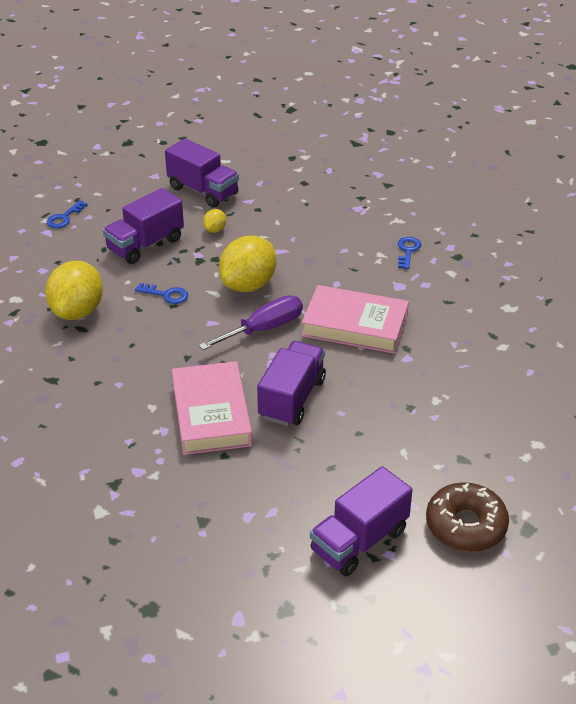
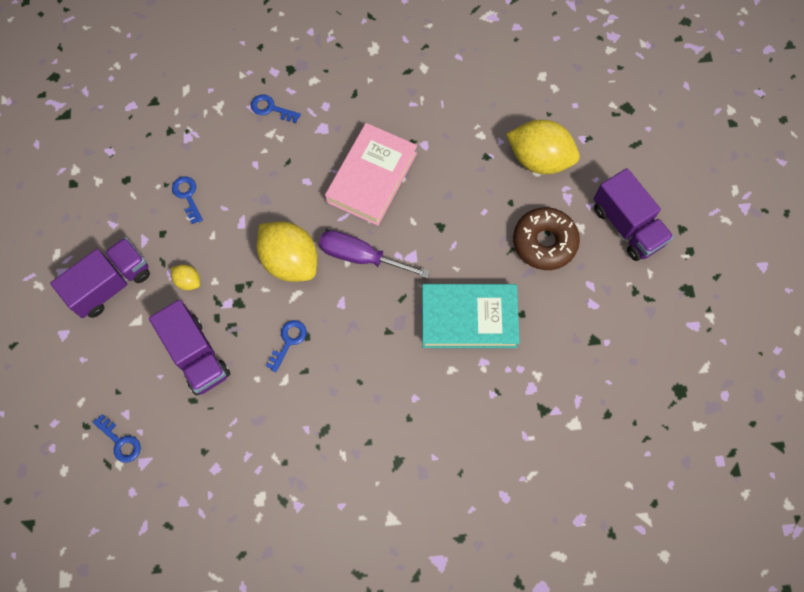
camera: 80 degrees left, 30 degrees up
yellow lemon [45,261,103,320] -> yellow lemon moved to [506,120,580,174]
pink book [172,361,252,455] -> turquoise book [422,284,520,348]
purple screwdriver [199,295,303,350] -> purple screwdriver turned 45 degrees counterclockwise [319,230,430,279]
purple truck [257,341,326,426] -> none
brown donut [426,482,509,552] -> brown donut moved to [513,207,580,270]
none -> blue key [172,176,203,224]

